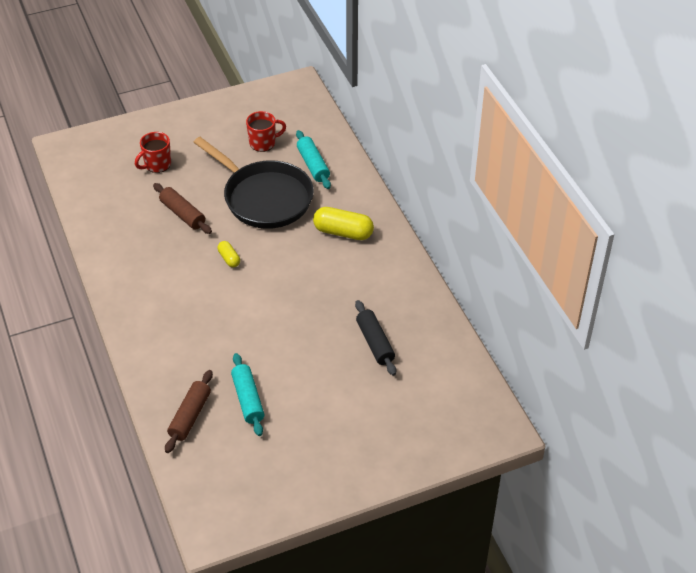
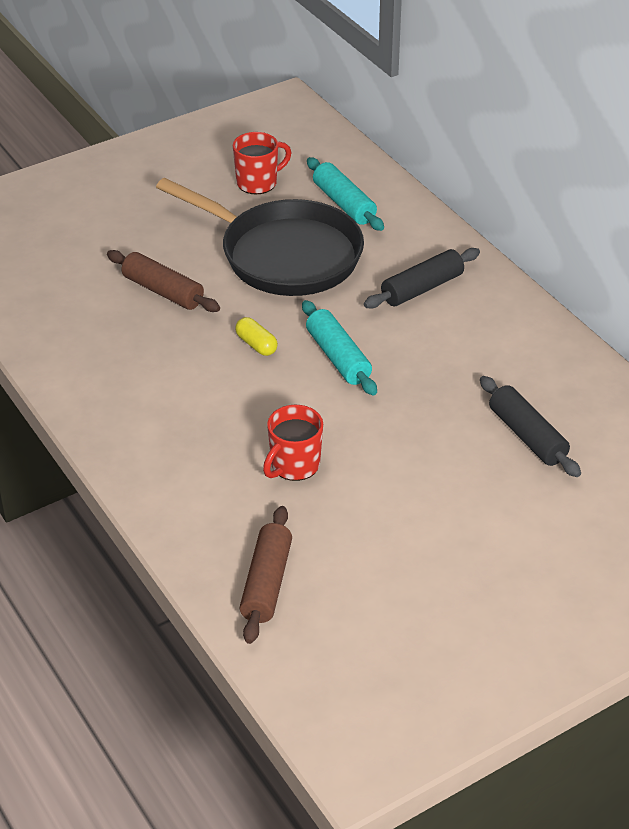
camera: 10 degrees left, 5 degrees down
red mug [135,132,171,173] -> red mug moved to [263,405,323,481]
turquoise rolling pin [231,353,264,436] -> turquoise rolling pin moved to [302,300,377,396]
yellow capsule [313,207,374,240] -> black rolling pin [364,248,480,309]

